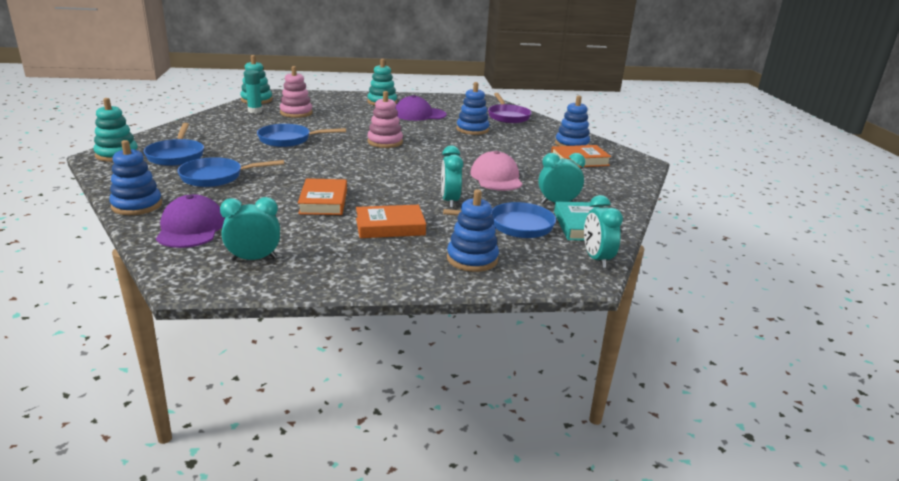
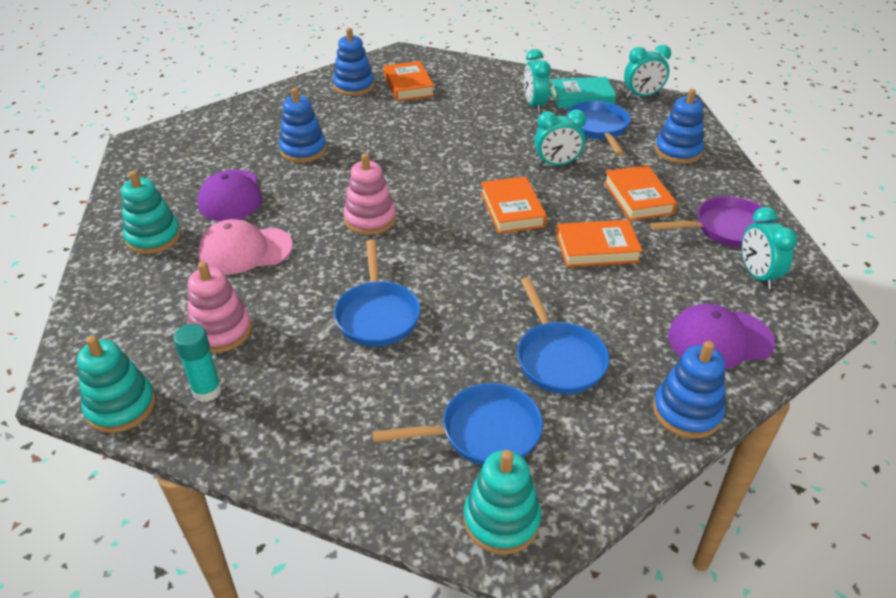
camera: 90 degrees left, 15 degrees up
pink cap [470,151,522,191] -> pink cap moved to [198,219,293,274]
purple pan [488,93,532,123] -> purple pan moved to [650,196,775,248]
none -> orange book [481,176,547,234]

